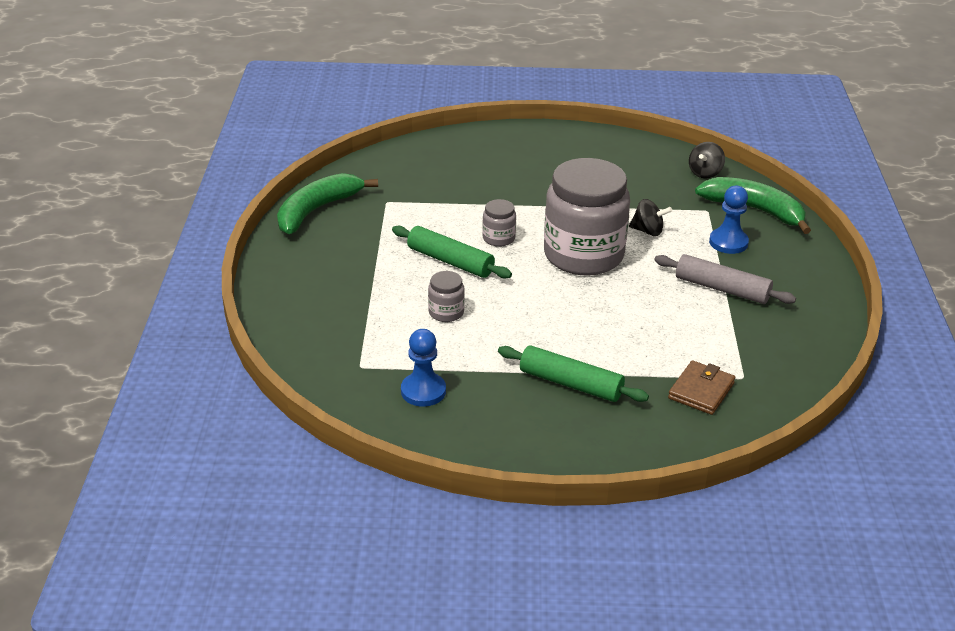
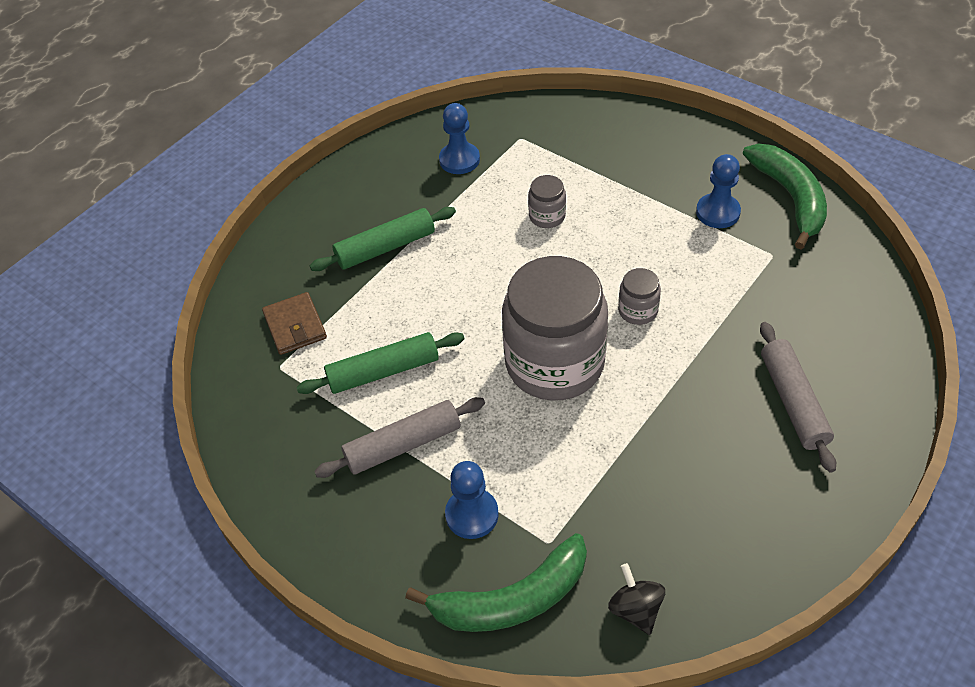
camera: 130 degrees right, 15 degrees up
green rolling pin [392,226,512,279] -> green rolling pin moved to [297,332,464,394]
black spinning top [629,199,672,236] -> none
none -> blue pawn [696,154,741,228]
none -> grey rolling pin [760,322,836,473]

